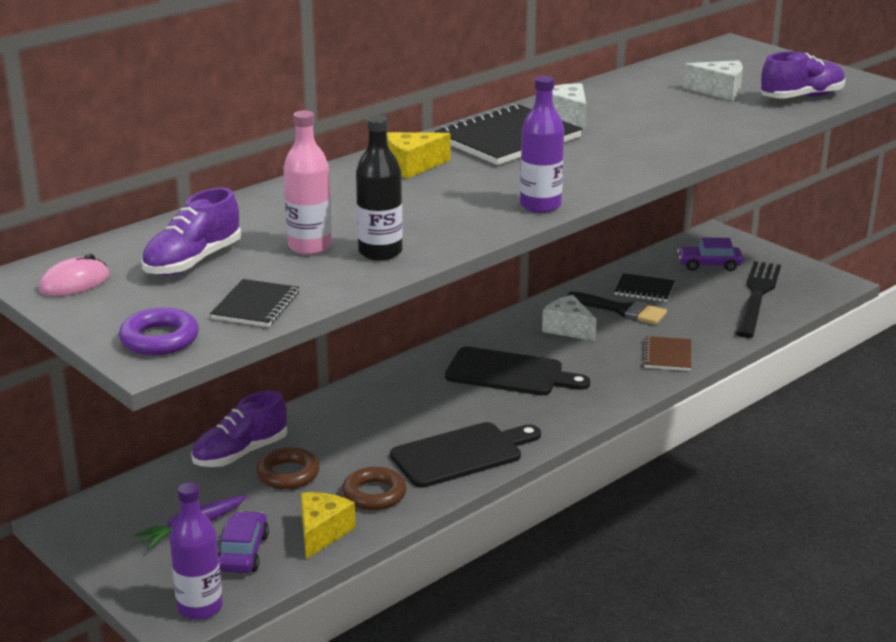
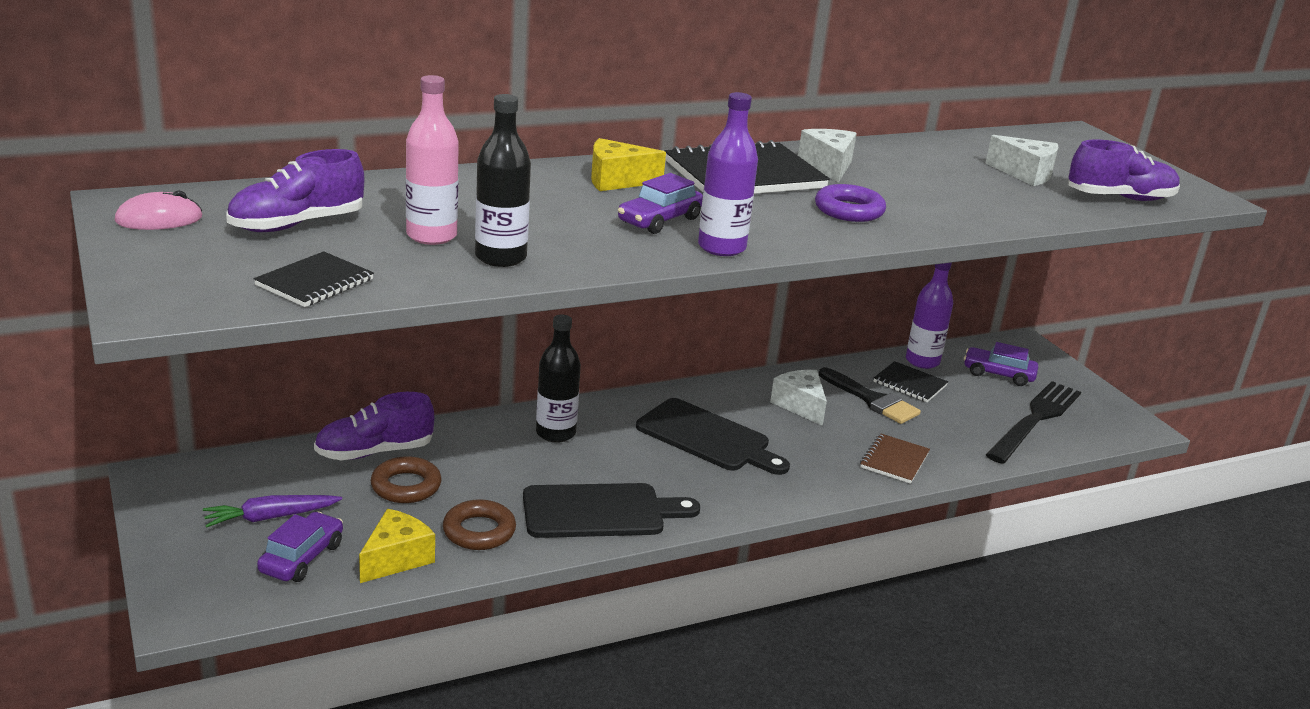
camera: 15 degrees right, 0 degrees up
purple ring [119,307,199,355] -> purple ring moved to [815,184,886,222]
purple bottle [170,482,223,620] -> purple bottle moved to [906,262,954,369]
none -> black bottle [536,315,581,443]
none -> purple car [618,173,703,234]

